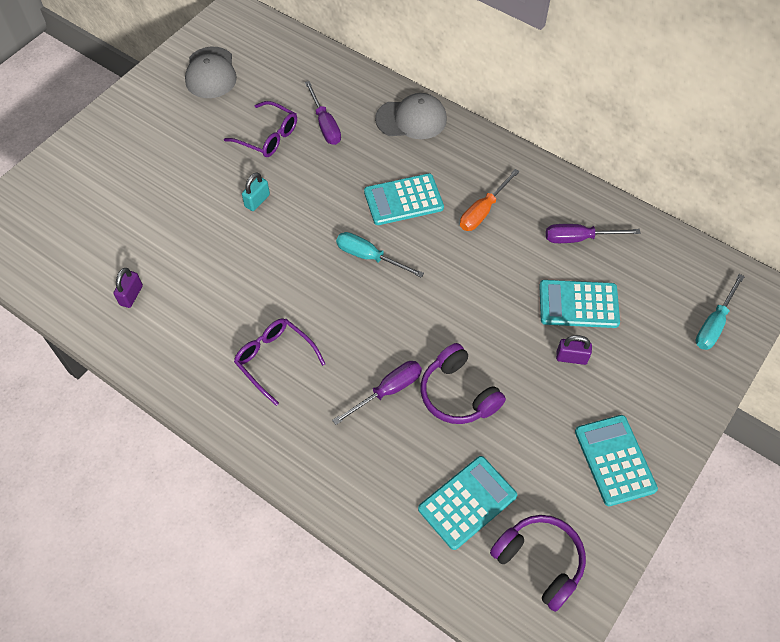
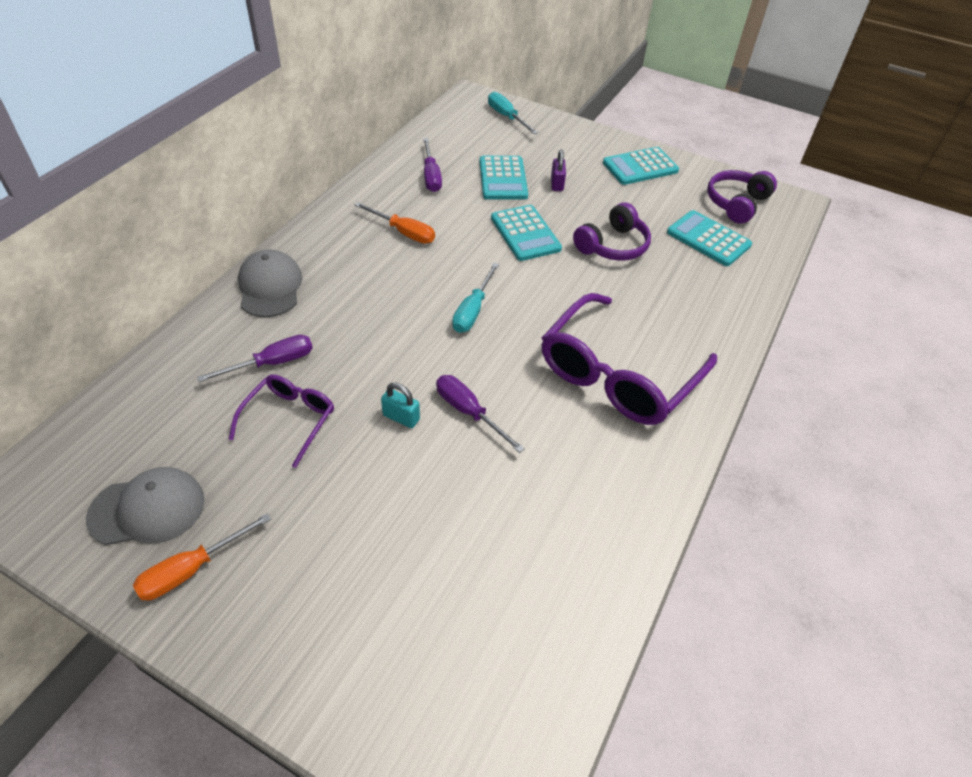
camera: 100 degrees left, 10 degrees down
purple padlock [113,268,143,308] -> none
purple glasses [234,318,326,406] -> purple glasses [542,293,717,425], size x1.90
purple screwdriver [332,361,422,425] -> purple screwdriver moved to [436,375,525,453]
turquoise calculator [364,173,444,225] -> turquoise calculator moved to [491,205,562,261]
turquoise screwdriver [695,274,745,350] -> turquoise screwdriver turned 150 degrees counterclockwise [488,92,538,134]
none -> orange screwdriver [133,513,271,601]

